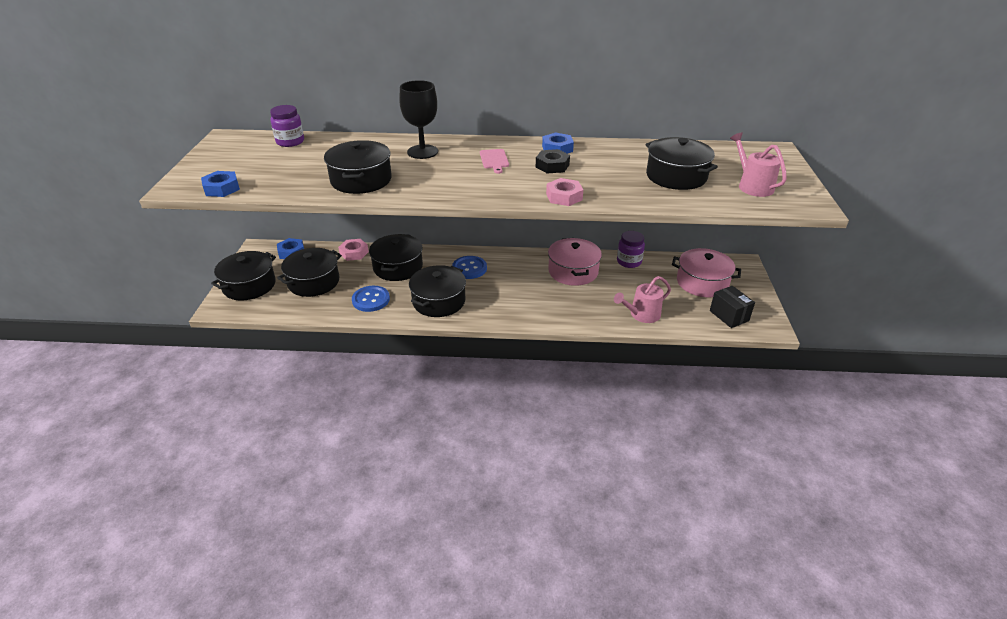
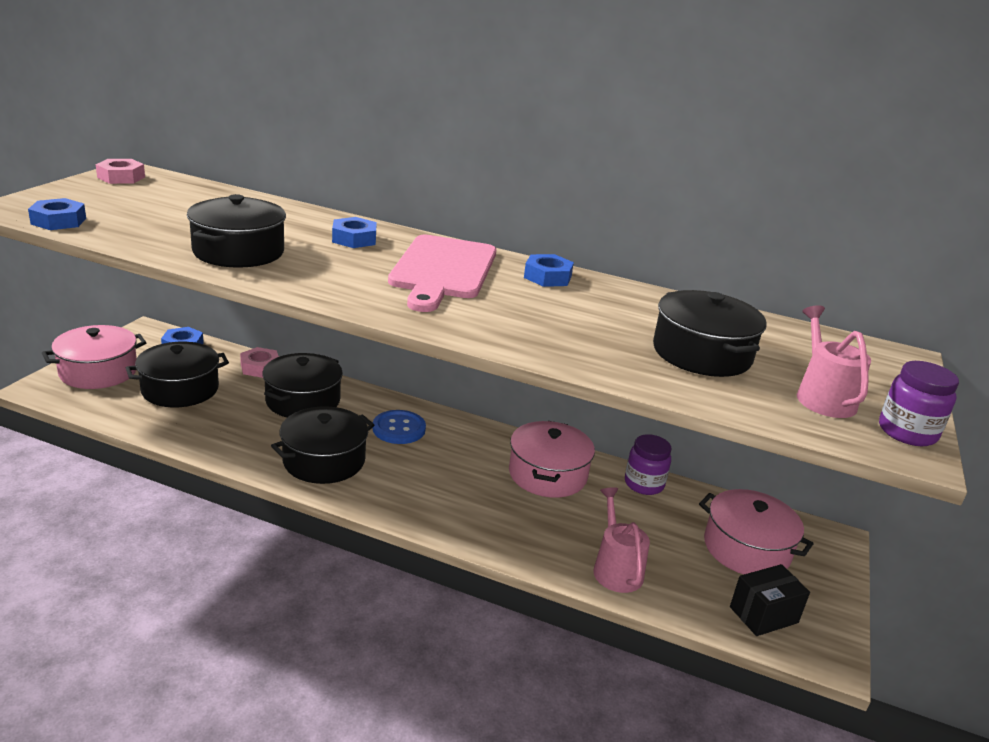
camera: 15 degrees right, 10 degrees down
black pot [211,251,276,301] -> pink pot [42,325,147,389]
purple jar [270,105,304,147] -> purple jar moved to [879,361,959,446]
blue button [352,286,390,312] -> none
black goblet [399,80,438,159] -> blue nut [332,217,377,248]
pink cutting board [480,149,509,174] -> pink cutting board [388,235,496,312], size x2.29
black nut [536,149,570,174] -> none
pink nut [546,178,583,206] -> pink nut moved to [96,159,145,184]
pink watering can [614,276,671,323] -> pink watering can turned 90 degrees clockwise [593,487,650,593]
black box [710,286,755,328] -> black box turned 75 degrees clockwise [730,564,810,636]

